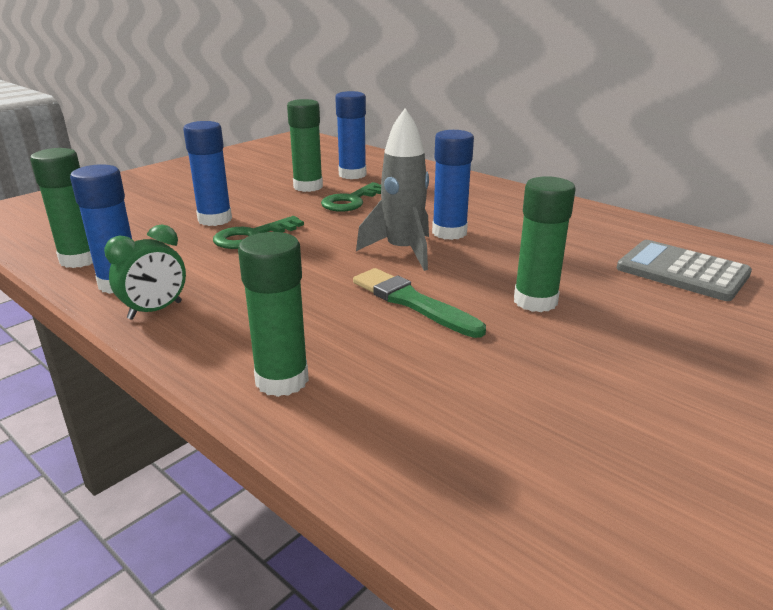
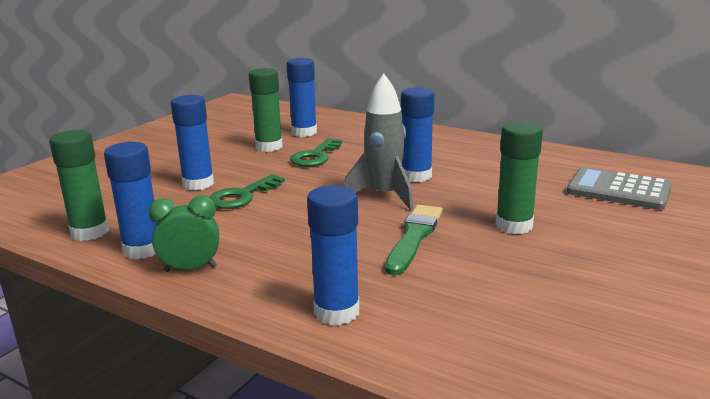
camera: 10 degrees left, 5 degrees down
green clock [104,224,186,320] -> green clock turned 135 degrees counterclockwise [149,195,219,272]
green glue stick [238,232,309,397] -> blue glue stick [307,185,360,325]
green brush [353,268,486,338] -> green brush turned 75 degrees clockwise [385,205,443,275]

